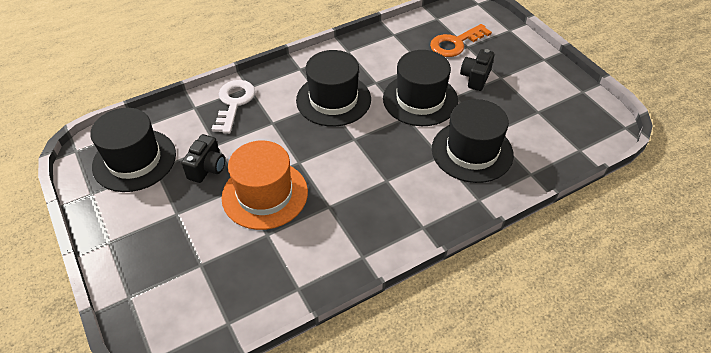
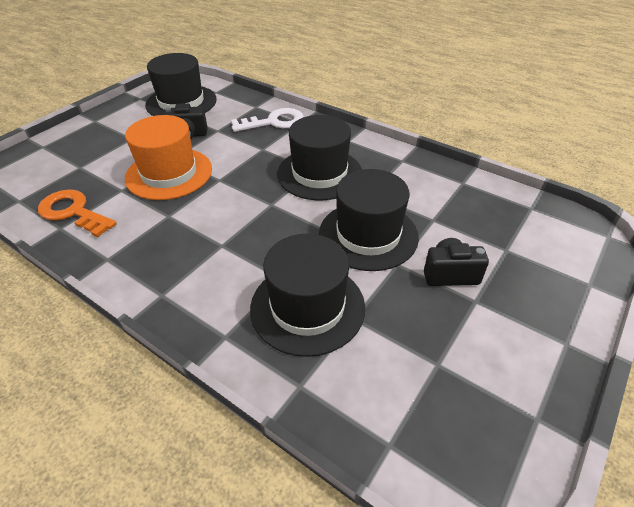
camera: 65 degrees right, 5 degrees down
orange key [430,24,492,57] -> orange key moved to [38,190,117,237]

